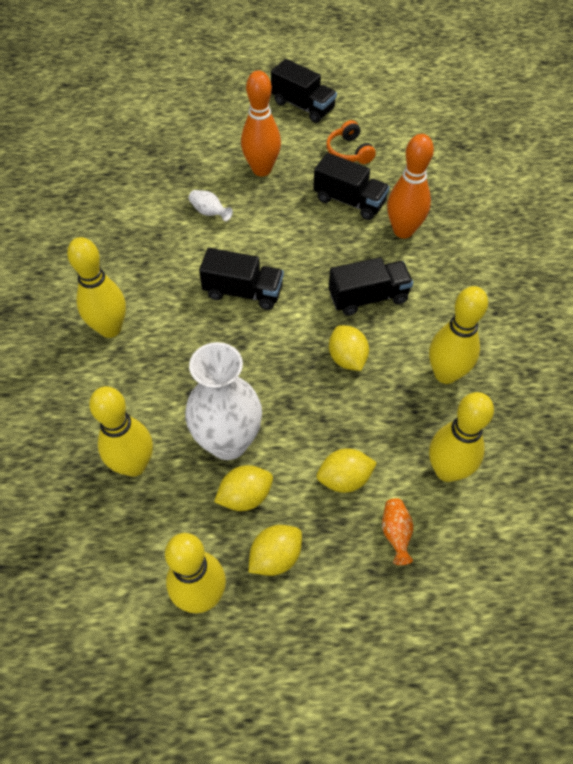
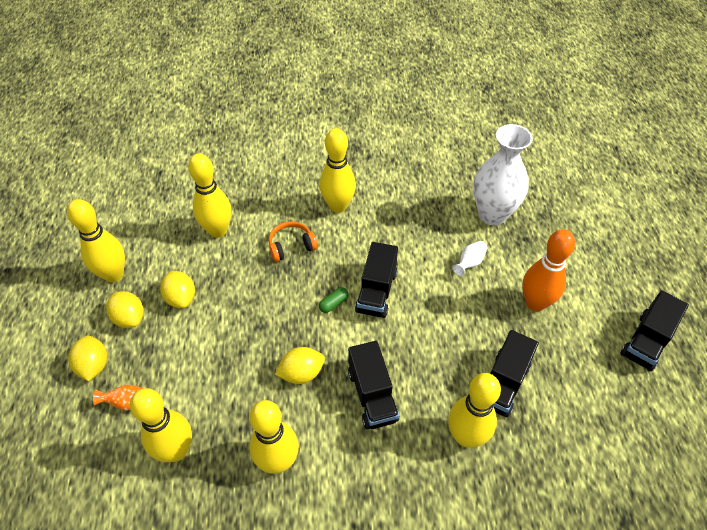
camera: 90 degrees right, 5 degrees down
white vase [185,342,262,460] -> white vase moved to [473,124,533,226]
yellow lemon [317,448,377,493] -> yellow lemon moved to [68,336,107,381]
orange headphones [326,120,376,164] -> orange headphones moved to [269,221,318,262]
orange bowling pin [387,134,434,238] -> yellow bowling pin [448,373,501,447]
none -> green capsule [319,287,348,313]

